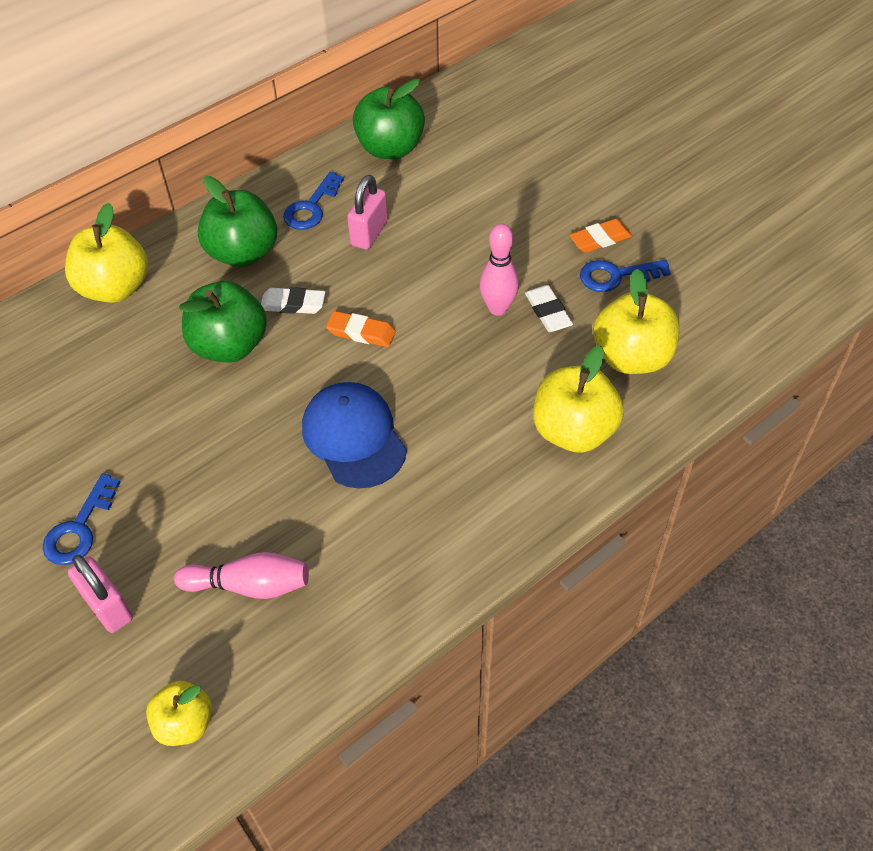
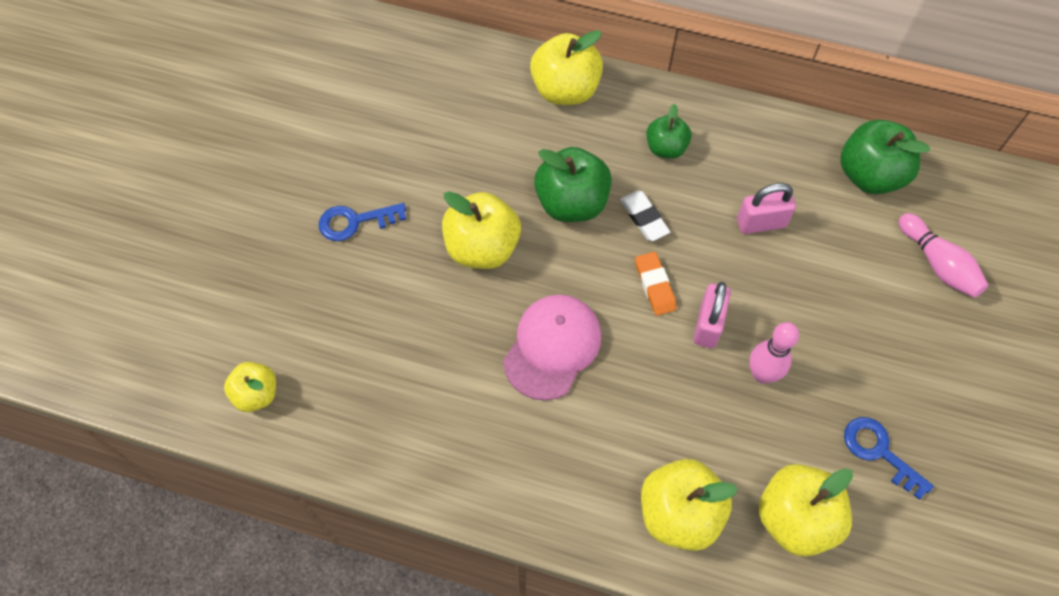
camera: 55 degrees right, 10 degrees up
pink padlock [68,555,133,633] -> pink padlock moved to [693,282,731,348]
pink bowling pin [174,552,309,599] -> pink bowling pin moved to [899,213,989,298]
green apple [198,176,277,267] -> green apple [646,104,692,159], size x0.60
blue key [283,172,344,230] -> none
blue cap [302,382,407,488] -> pink cap [503,295,601,400]
white eraser [525,285,573,332] -> none
orange eraser [569,219,632,253] -> none
none -> yellow apple [442,191,521,269]

